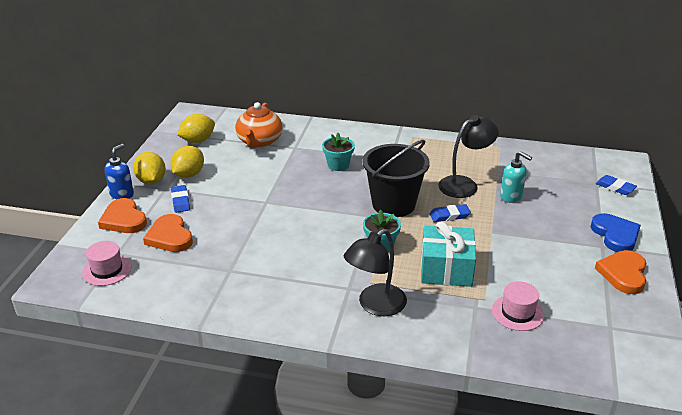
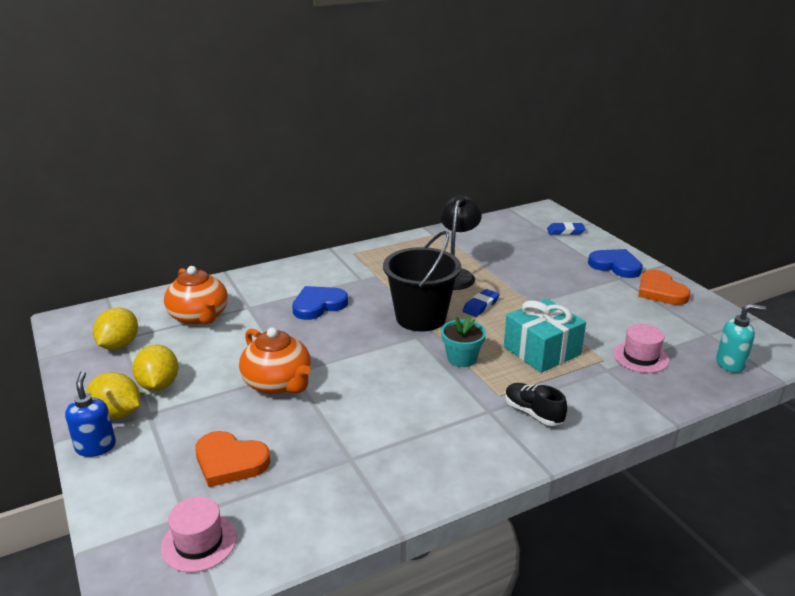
camera: 40 degrees left, 5 degrees down
orange heart [98,198,147,233] -> none
blue eraser [171,185,190,213] -> none
turquoise flower pot [322,133,355,171] -> blue heart [292,286,348,320]
black lamp [344,229,407,316] -> black shoe [505,383,567,426]
turquoise soap dispenser [500,151,532,203] -> turquoise soap dispenser moved to [716,304,766,373]
none -> orange teapot [239,328,311,395]

